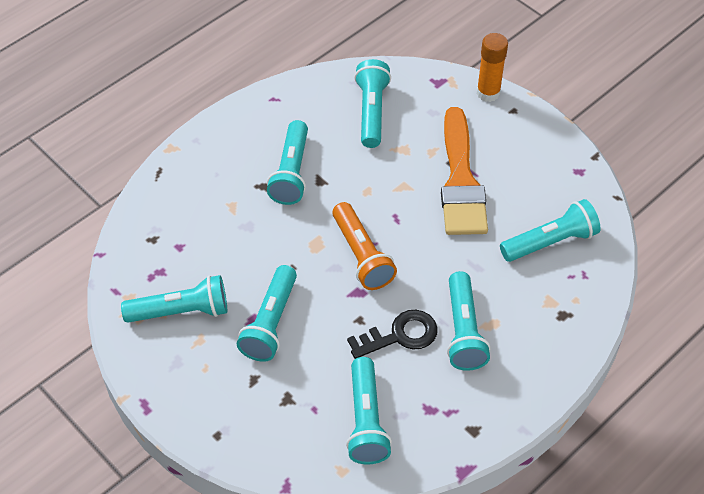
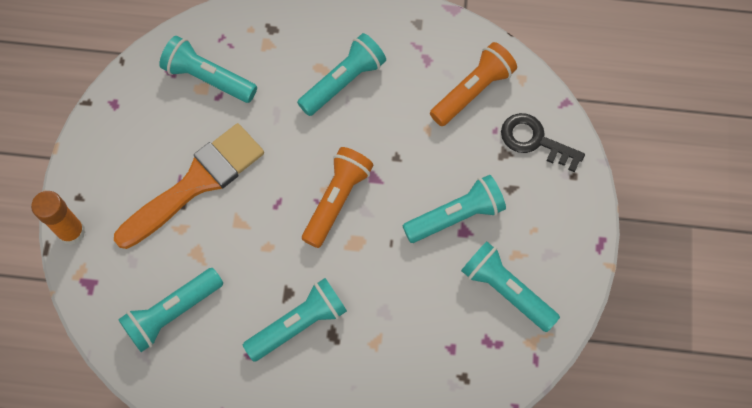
camera: 130 degrees left, 15 degrees up
turquoise flashlight [346,357,392,464] -> orange flashlight [430,42,517,126]
black key [347,310,438,359] -> black key moved to [501,113,585,172]

